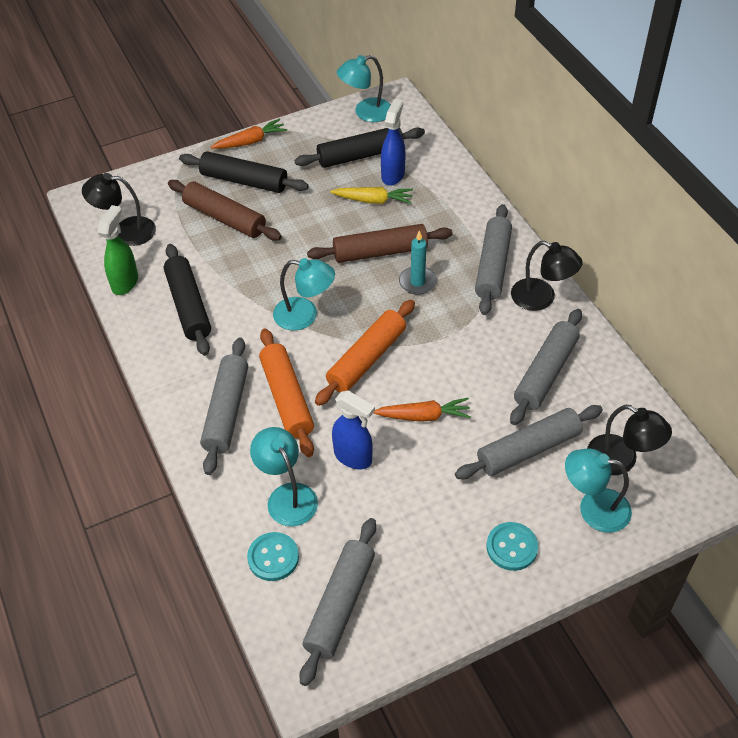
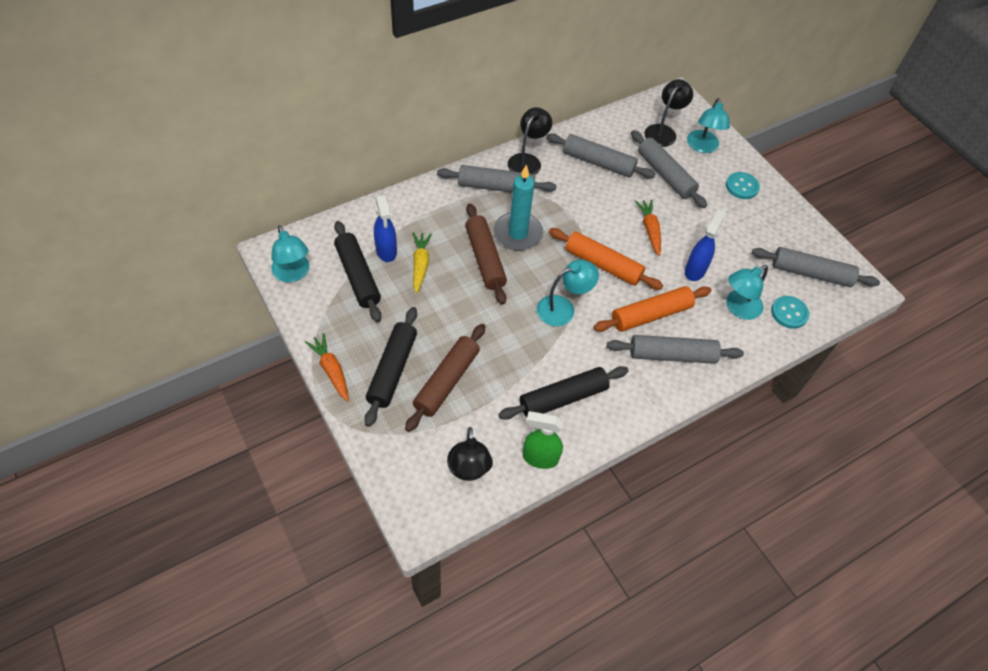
camera: 100 degrees left, 5 degrees up
turquoise lamp [273,258,335,331] -> turquoise lamp turned 60 degrees clockwise [537,259,599,326]
blue spray bottle [381,99,406,186] -> blue spray bottle turned 120 degrees counterclockwise [374,195,397,262]
turquoise candle [399,230,437,295] -> turquoise candle [493,164,543,251], size x1.60

